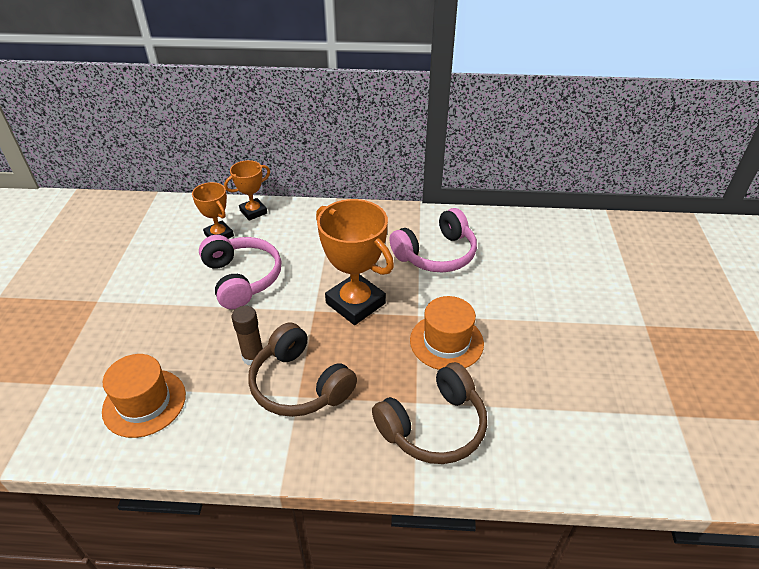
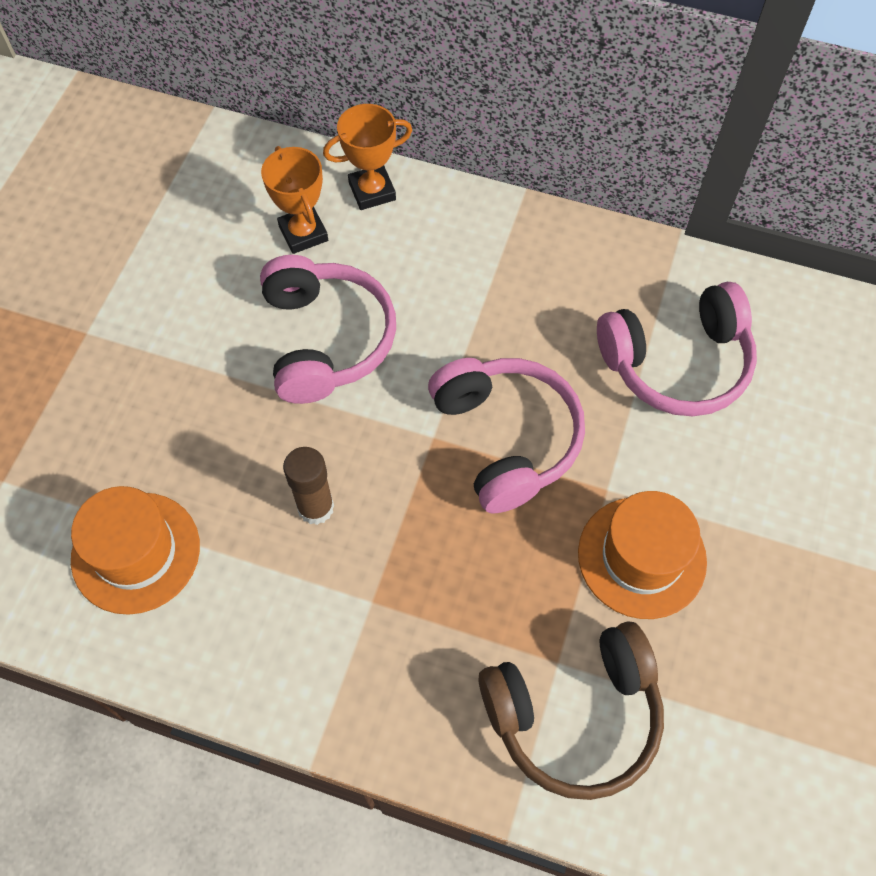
camera: 15 degrees right, 20 degrees up
brown headphones [248,323,357,417] -> none
orange trophy [316,199,394,325] -> pink headphones [428,358,585,514]

